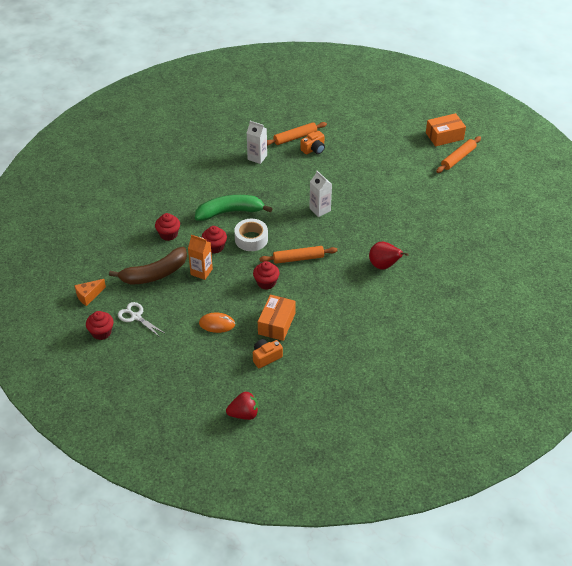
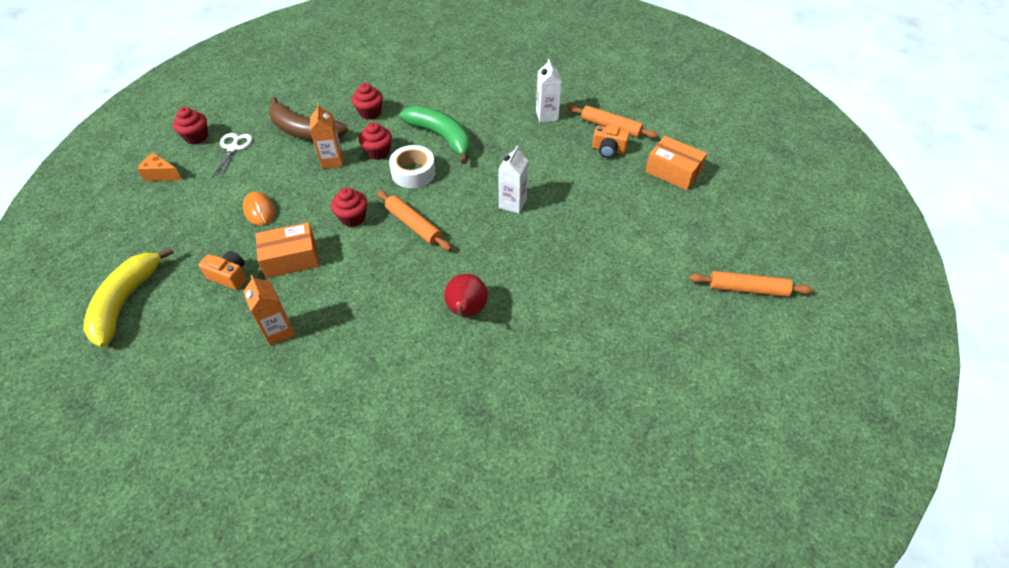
camera: 55 degrees right, 5 degrees up
orange cheese [74,279,106,306] -> orange cheese moved to [137,152,182,181]
red strawberry [226,392,259,420] -> yellow banana [83,246,174,347]
orange box [426,113,466,147] -> orange box moved to [645,136,707,190]
none -> orange carton [243,275,295,346]

